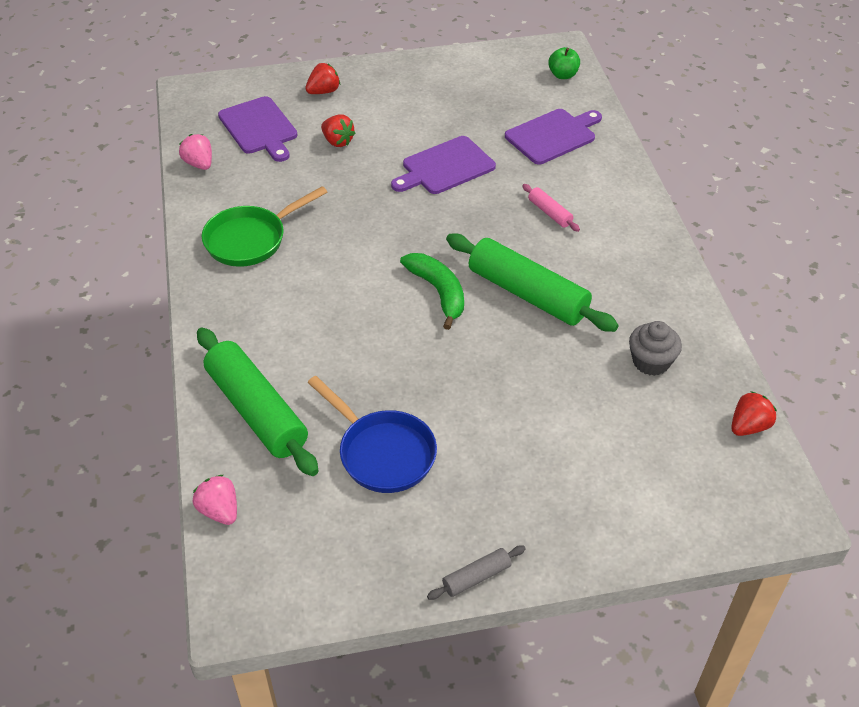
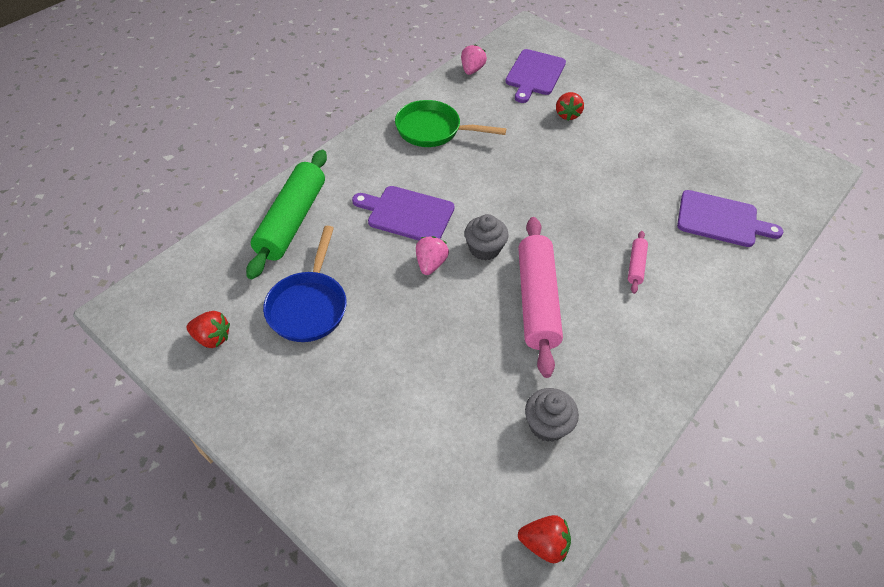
camera: 50 degrees right, 5 degrees up
pink strawberry [193,475,237,525] -> pink strawberry moved to [416,236,449,275]
red strawberry [305,63,340,94] -> red strawberry moved to [186,311,230,348]
purple cutting board [391,136,496,194] -> purple cutting board moved to [352,186,454,240]
green banana [400,253,464,330] -> grey cupcake [465,214,509,260]
grey rolling pin [427,545,526,600] -> none
green rolling pin [446,233,619,332] -> pink rolling pin [518,217,563,378]
green apple [548,47,580,79] -> none

